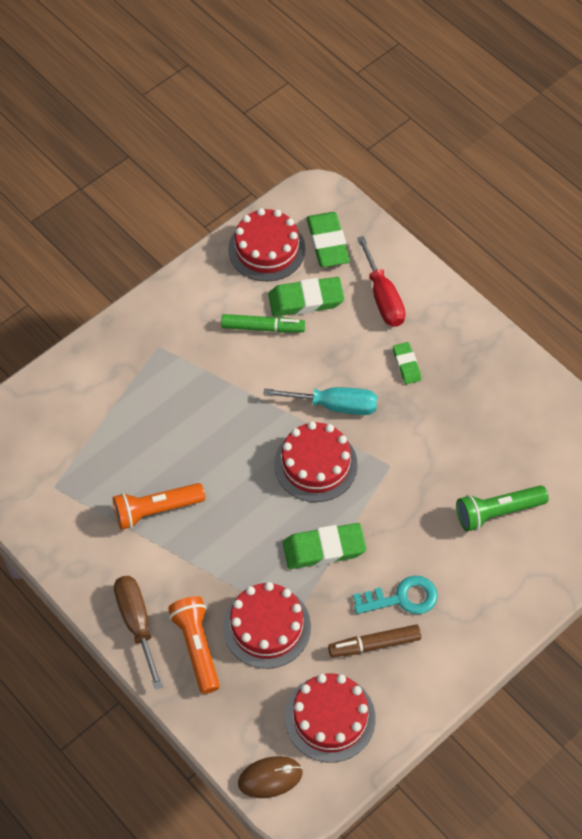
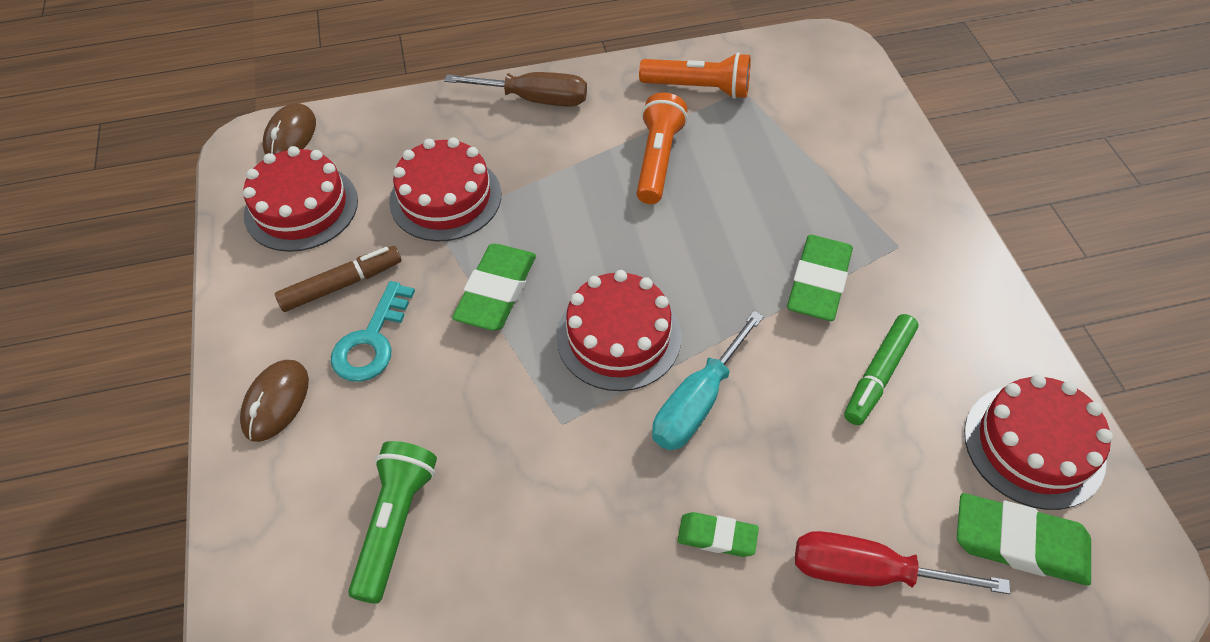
camera: 120 degrees right, 5 degrees down
orange flashlight [168,596,220,694] -> orange flashlight moved to [639,52,751,99]
green eraser [268,277,344,317] -> green eraser moved to [787,235,853,321]
brown marker [328,624,421,658] -> brown marker turned 45 degrees clockwise [275,246,402,312]
none -> brown mouse [240,360,309,442]

